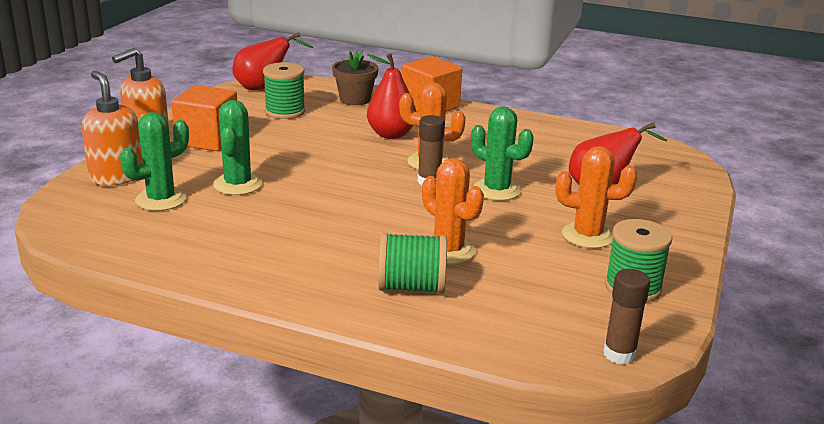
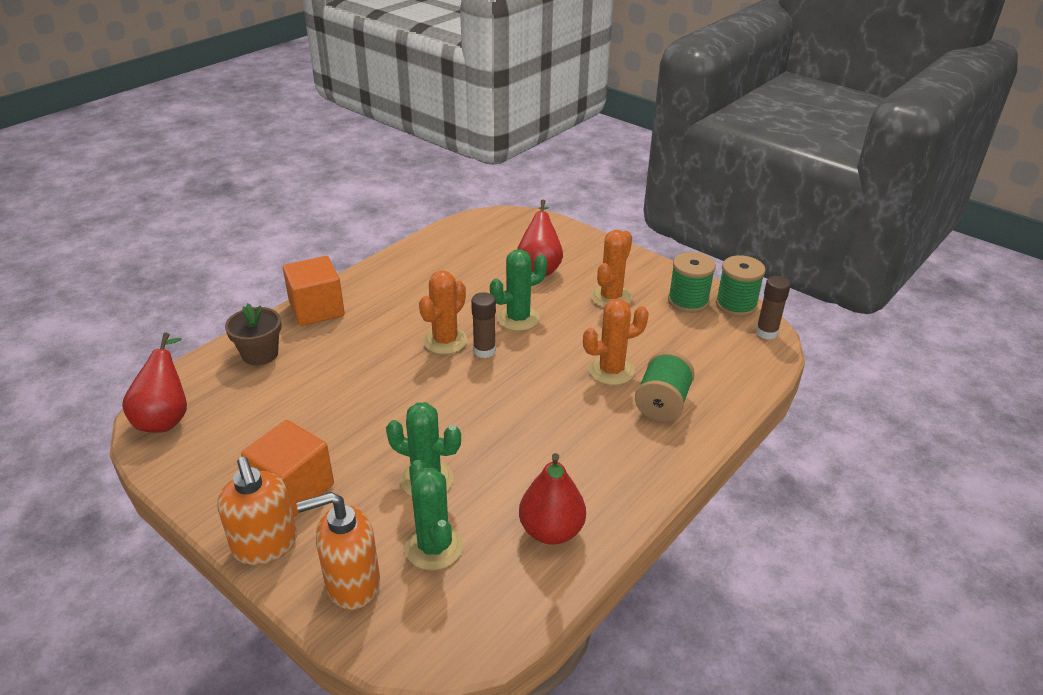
camera: 70 degrees left, 10 degrees up
green spool [263,62,305,119] -> green spool moved to [716,255,766,317]
red pear [367,53,417,139] -> red pear moved to [519,453,586,545]

